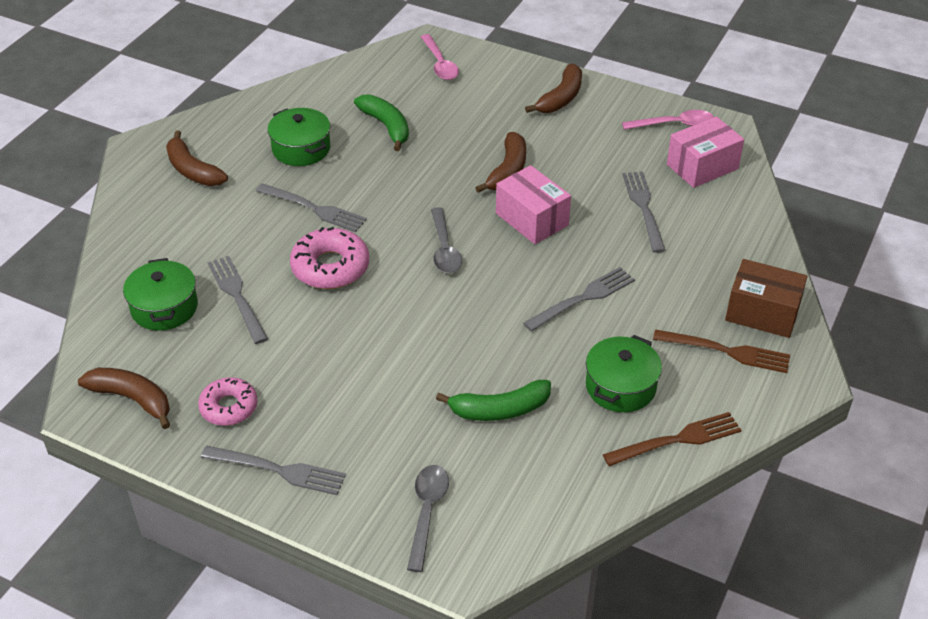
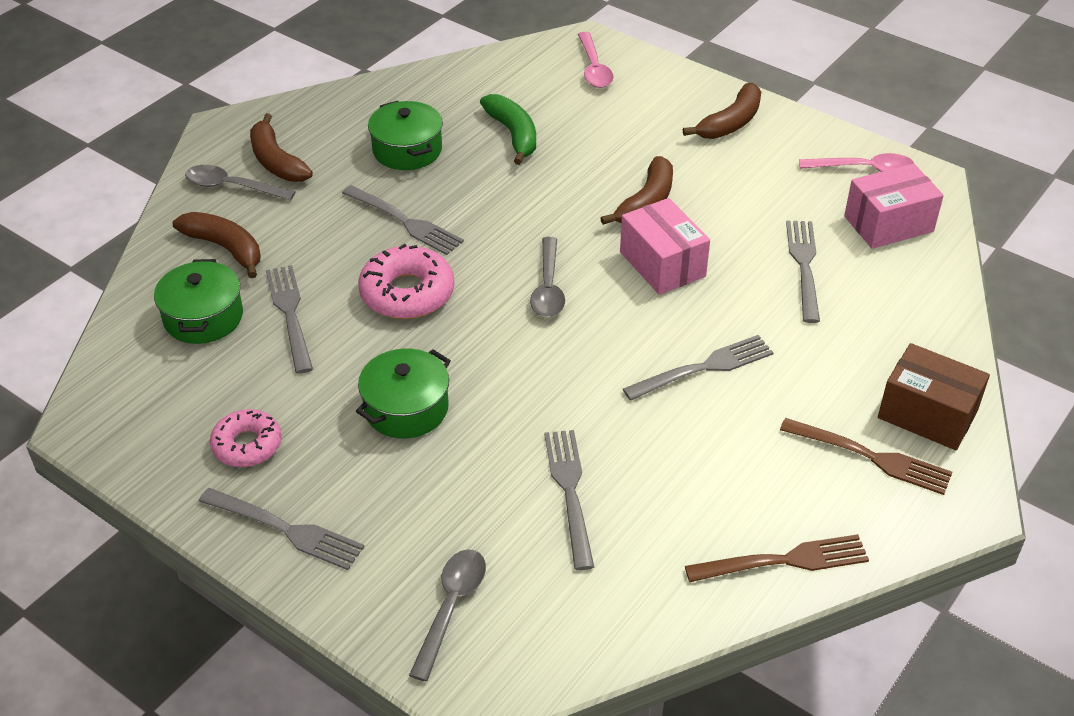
camera: 10 degrees right, 0 degrees up
brown banana [78,368,170,429] -> brown banana moved to [173,212,261,278]
green banana [436,380,551,421] -> grey fork [544,430,594,570]
green pot [586,335,662,412] -> green pot moved to [356,349,451,438]
none -> grey spoon [185,165,295,201]

